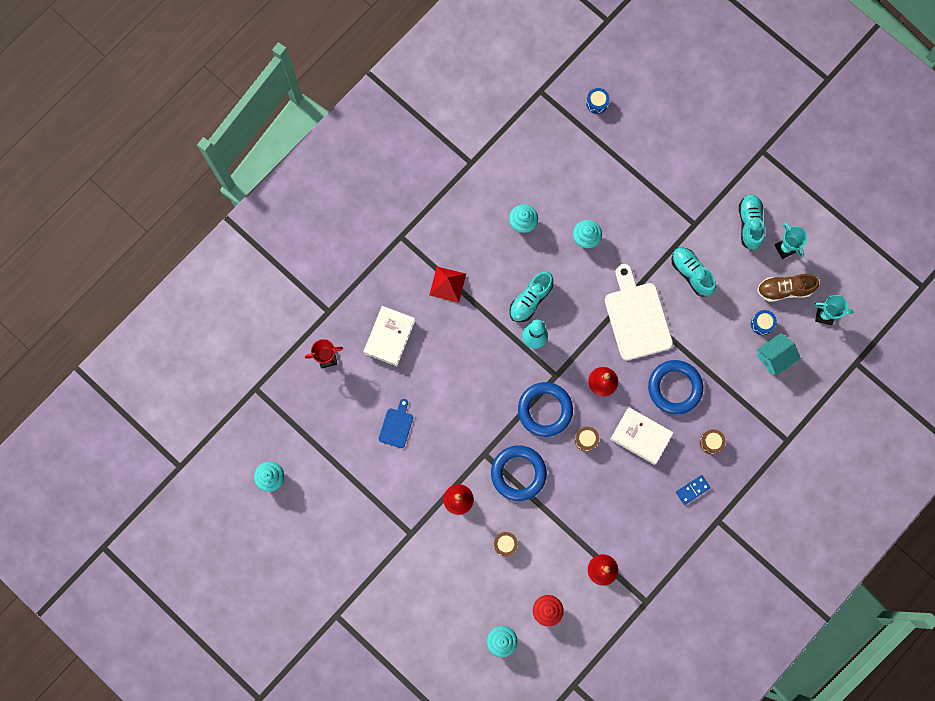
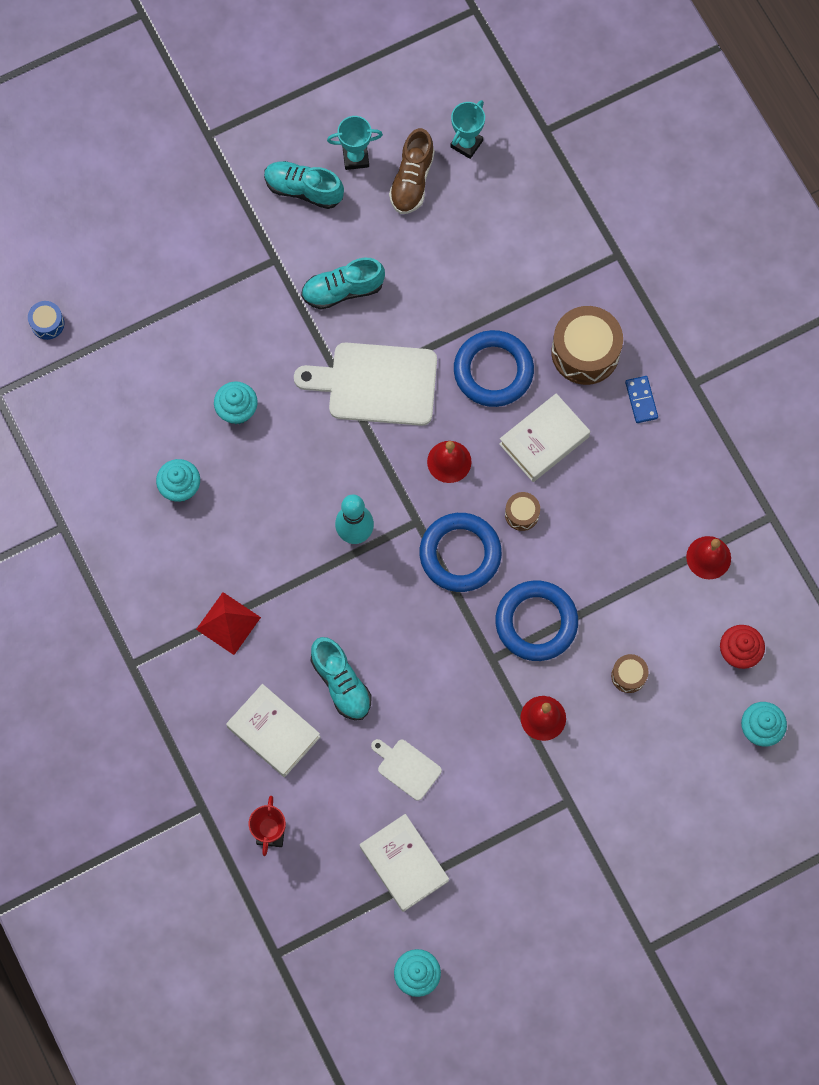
camera: 70 degrees left, 5 degrees down
blue cutting board [379,399,413,448] -> white cutting board [371,739,442,801]
turquoise shoe [510,271,553,322] -> turquoise shoe moved to [311,637,372,721]
brown drum [700,429,726,454] -> brown drum [551,306,623,385], size x2.02
blue drum [751,310,777,335] -> none
turquoise house [756,333,800,376] -> none
none -> white book [360,814,449,912]

